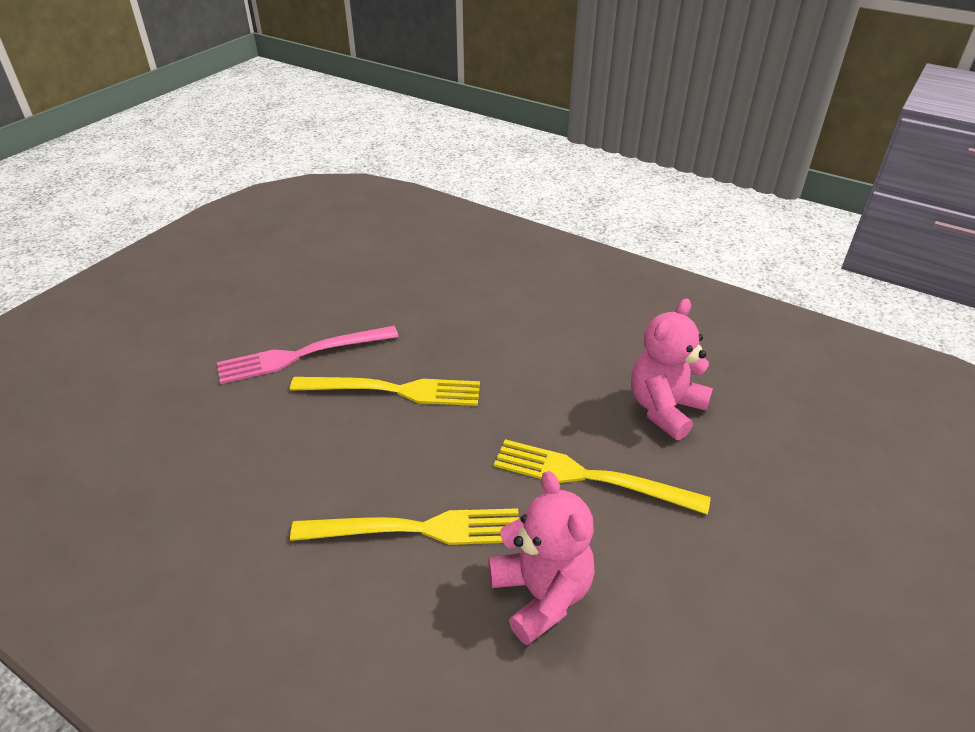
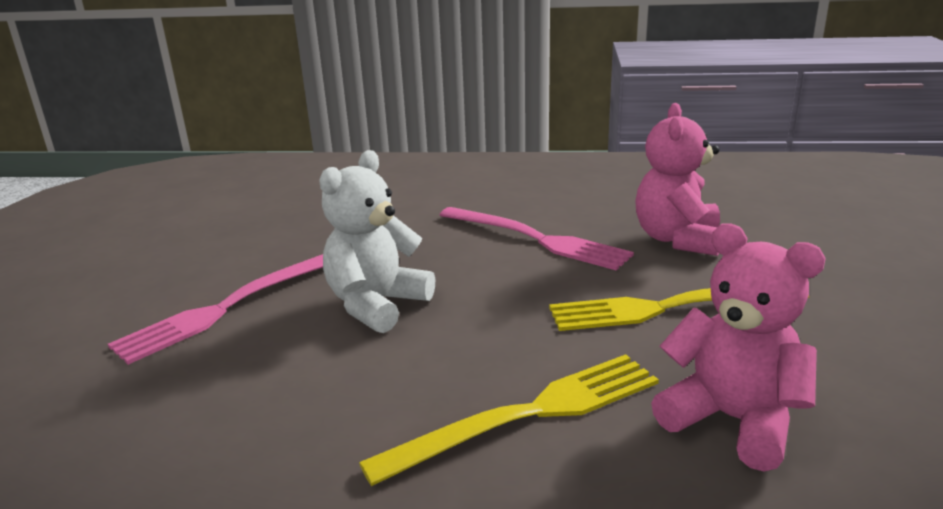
camera: 25 degrees left, 15 degrees down
yellow fork [290,377,480,406] -> white teddy bear [319,150,436,333]
none -> pink fork [440,207,634,271]

